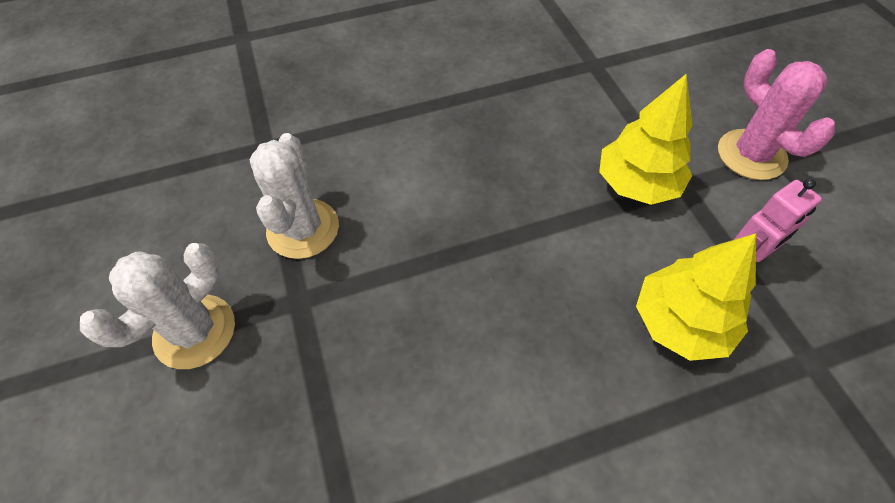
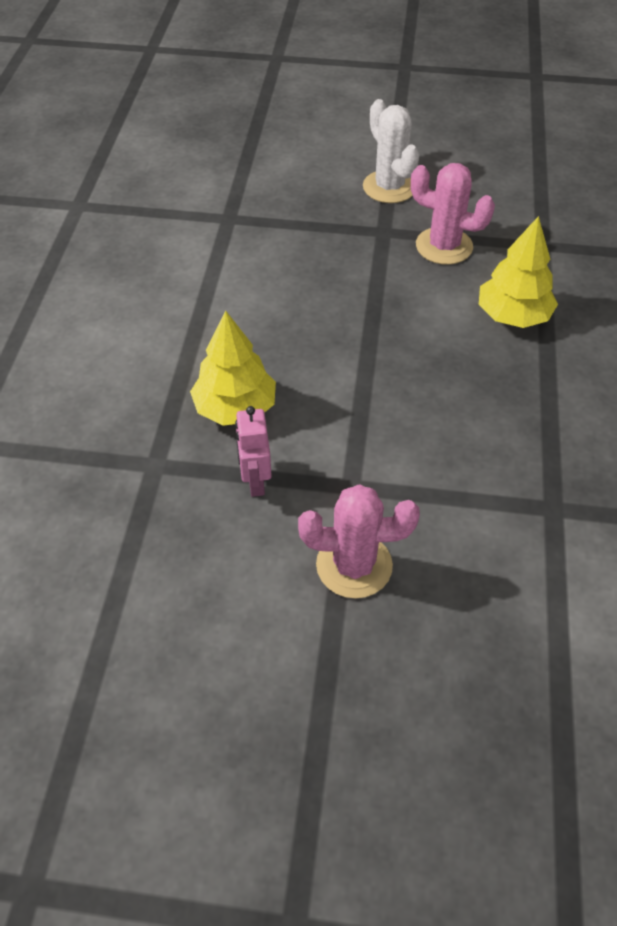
camera: 115 degrees right, 5 degrees down
white cactus [250,133,339,259] -> pink cactus [411,163,495,265]
yellow tree [599,73,693,205] -> yellow tree moved to [479,216,558,328]

